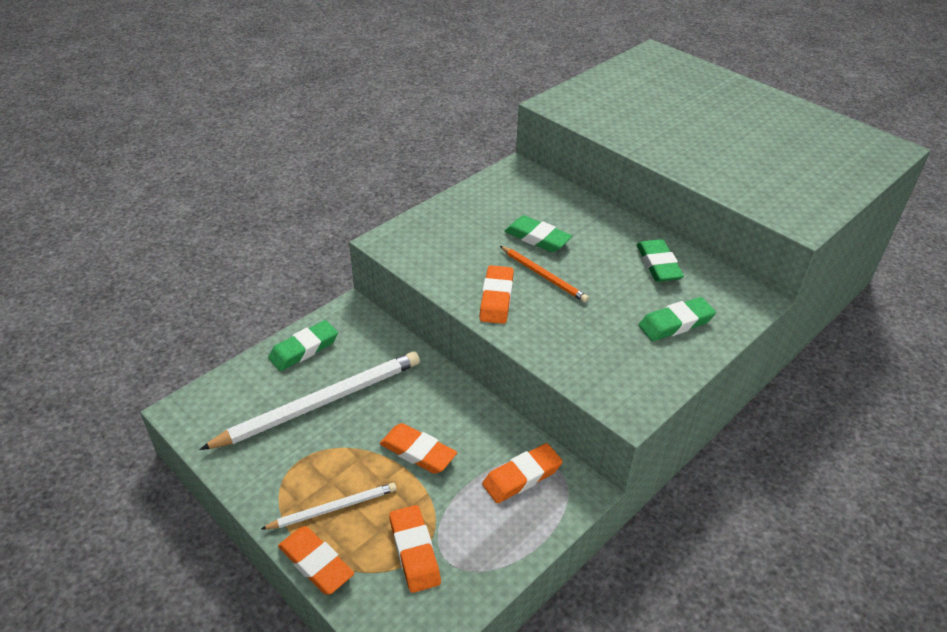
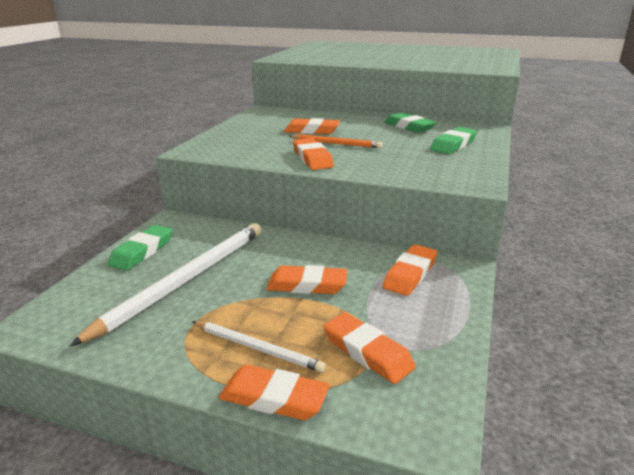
camera: 25 degrees left, 15 degrees down
white pencil [261,483,396,529] -> white pencil turned 75 degrees clockwise [192,321,326,372]
green eraser [504,215,572,252] -> orange eraser [284,118,340,134]

